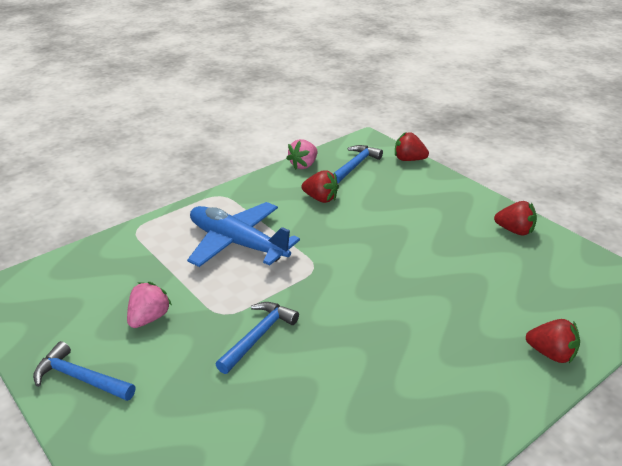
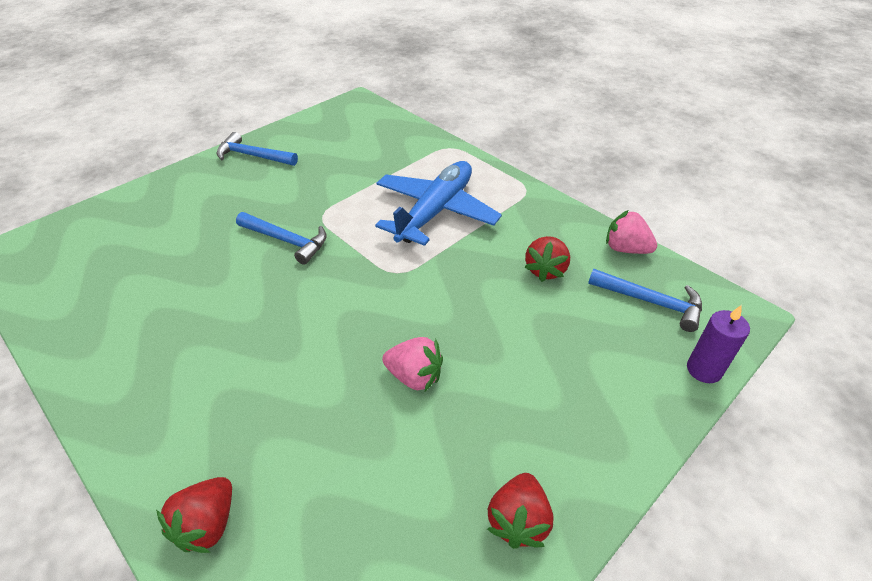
camera: 85 degrees right, 10 degrees up
blue hammer [33,341,135,401] -> blue hammer turned 90 degrees counterclockwise [217,132,298,166]
pink strawberry [127,282,172,328] -> pink strawberry moved to [382,337,443,391]
red strawberry [395,132,429,161] -> purple candle [687,305,750,383]

